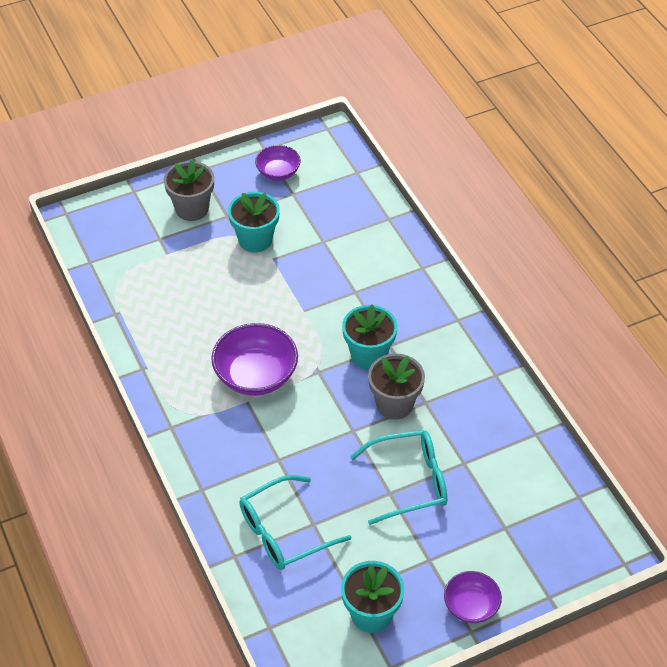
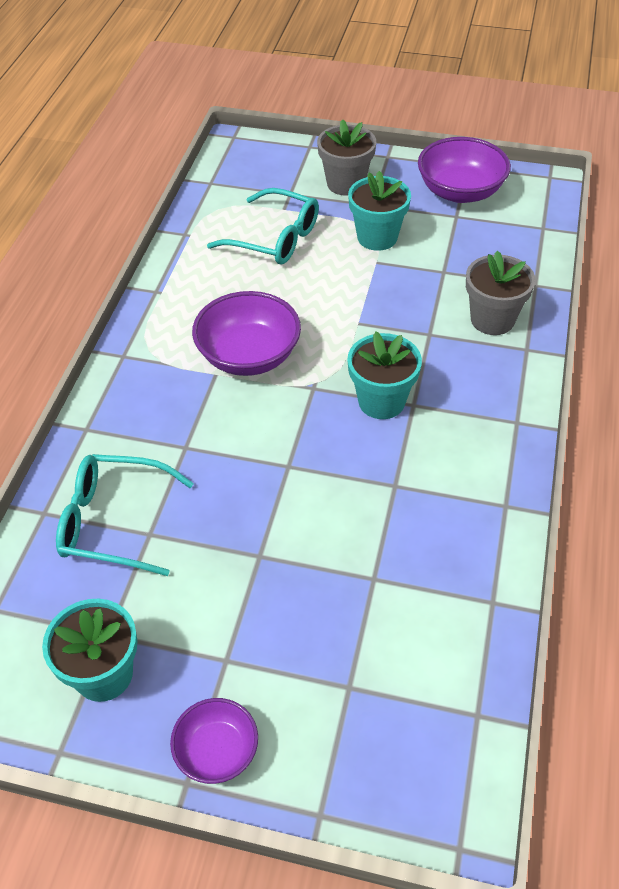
camera: 40 degrees right, 0 degrees up
purple bowl [255,145,301,181] -> purple bowl [418,137,511,203], size x1.68
turquoise glasses [350,430,447,525] -> turquoise glasses moved to [207,188,319,265]
grey flower pot [368,353,425,420] -> grey flower pot moved to [466,251,535,335]

